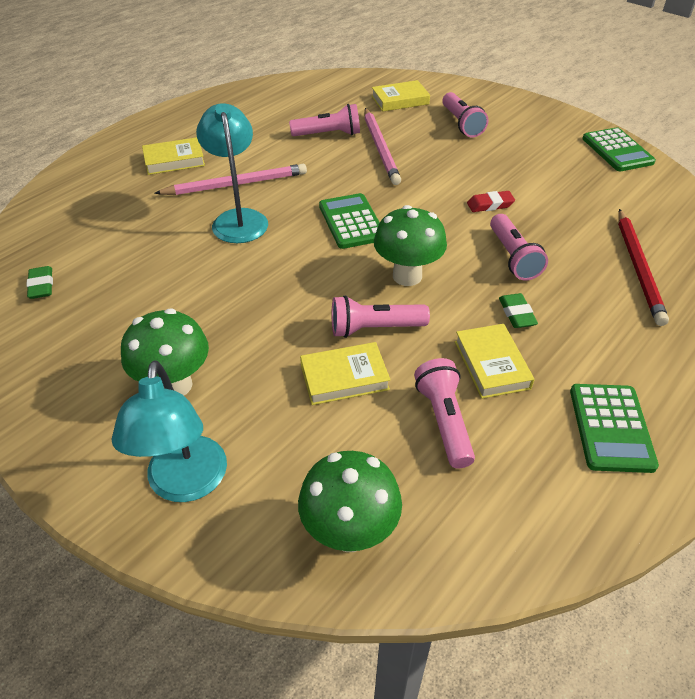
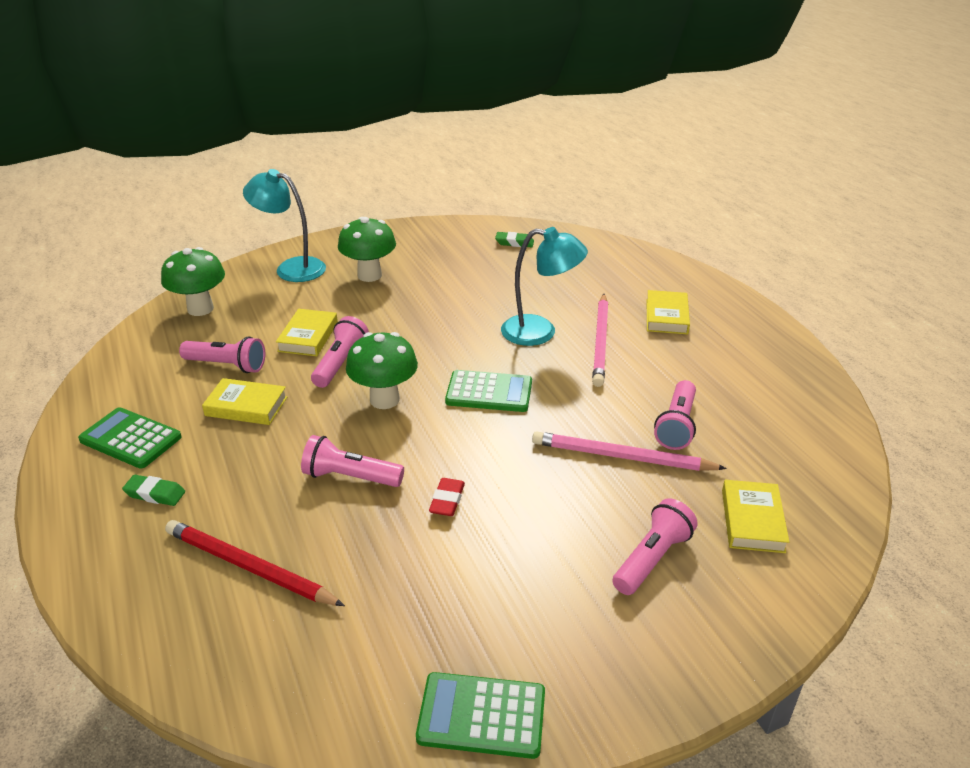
camera: 115 degrees right, 10 degrees down
pink flashlight [442,92,488,137] -> pink flashlight turned 120 degrees clockwise [612,498,698,595]
green eraser [499,293,538,328] -> green eraser moved to [122,475,185,506]

